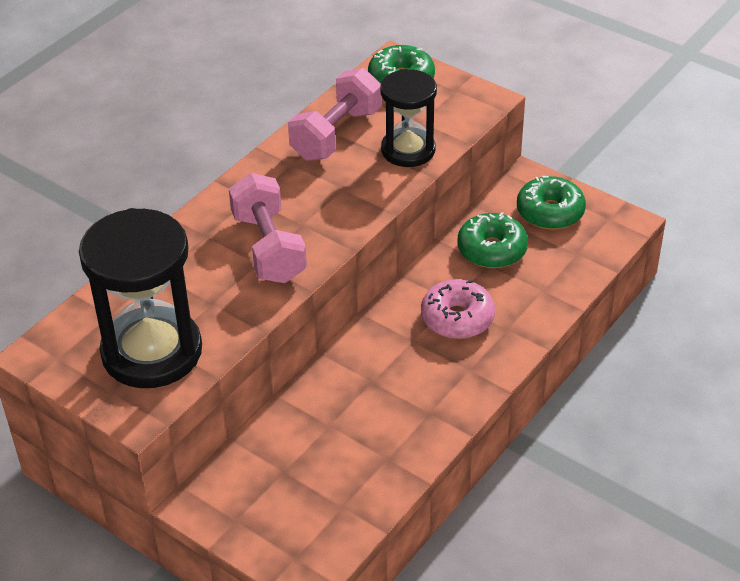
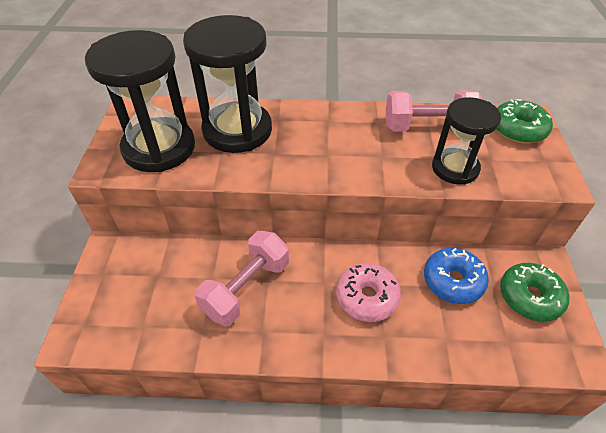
camera: 55 degrees right, 5 degrees up
pink dumbbell [229,173,307,283] -> pink dumbbell moved to [194,231,289,326]
green donut [457,212,528,268] -> blue donut [424,248,489,304]
none -> black hourglass [183,15,272,153]

